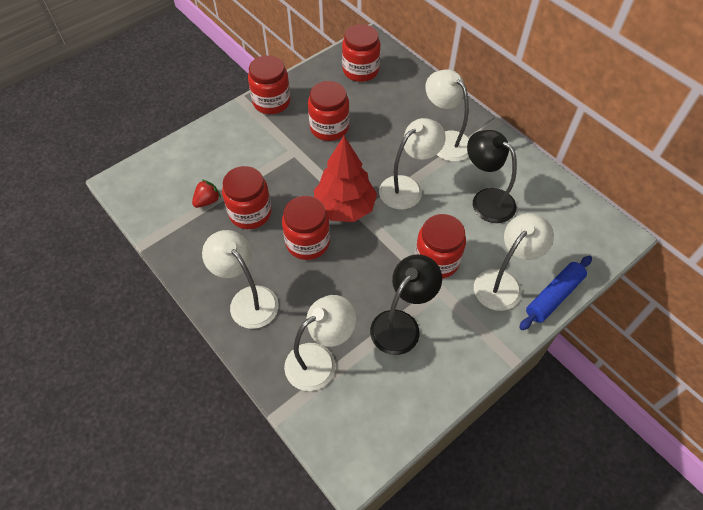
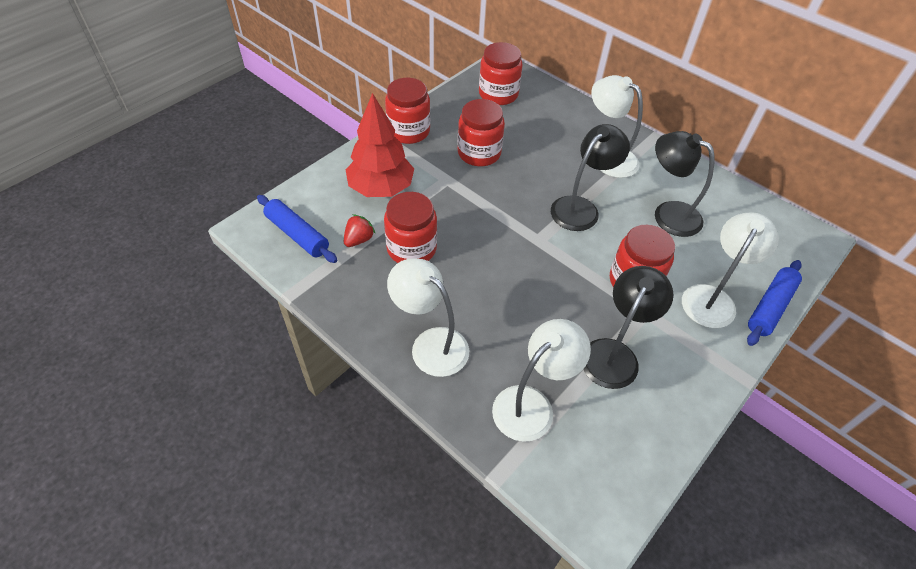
camera: 10 degrees left, 5 degrees down
red jar [282,196,330,260] -> none
red tree [314,136,377,222] -> red tree moved to [346,93,414,197]
white lamp [379,118,446,209] -> black lamp [551,124,630,231]
none -> blue rolling pin [257,195,337,263]

